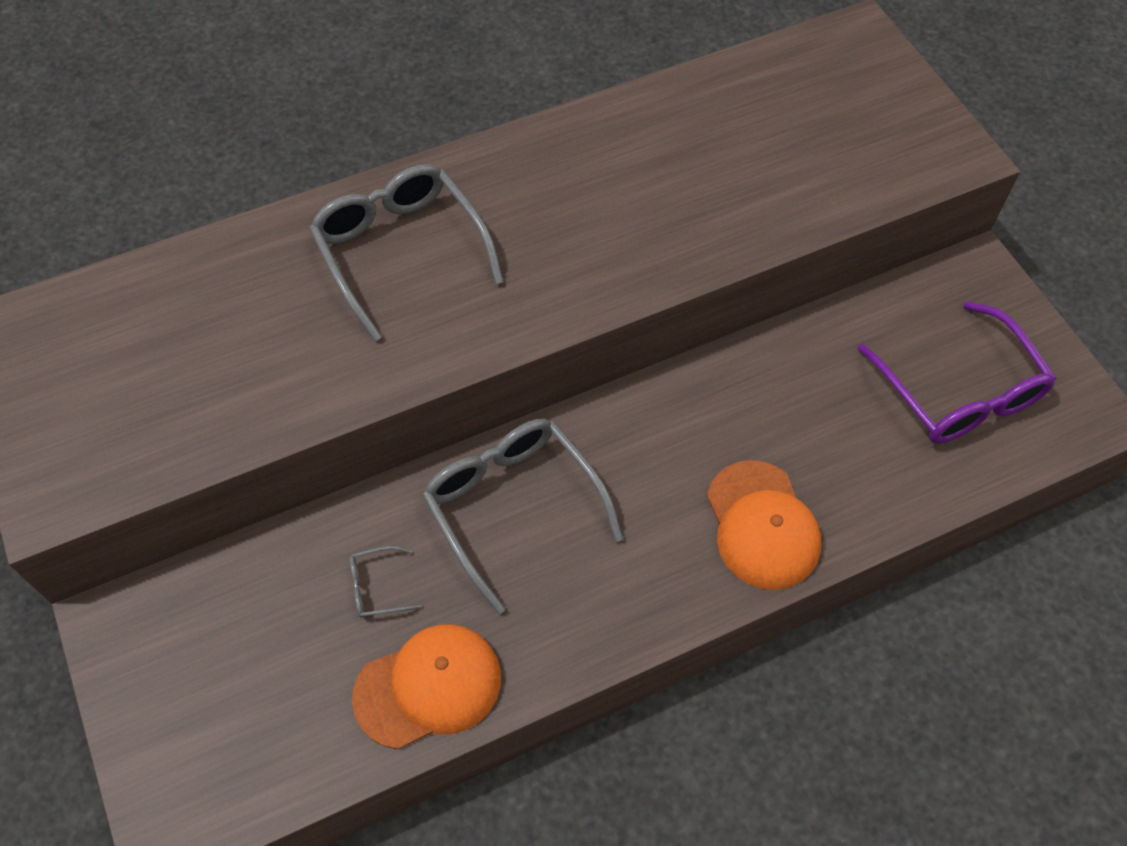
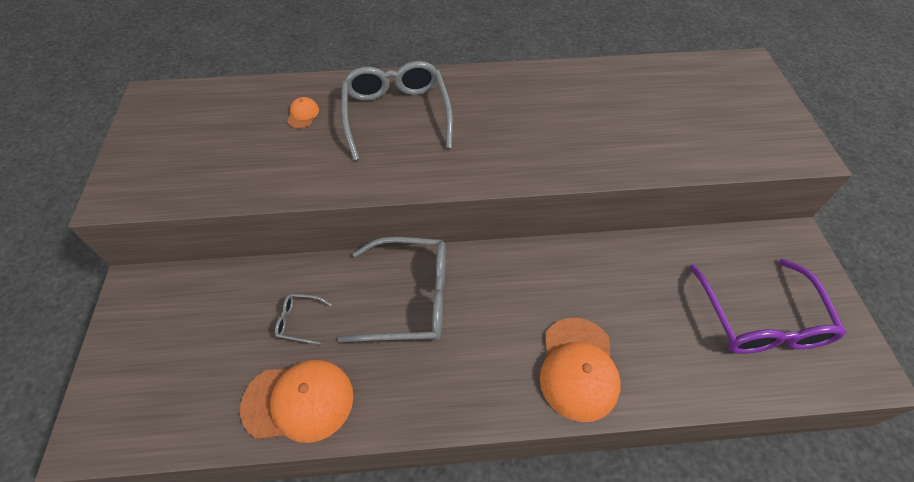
camera: 20 degrees right, 5 degrees down
grey glasses [422,419,623,614] -> grey glasses turned 105 degrees clockwise [337,237,446,343]
none -> orange cap [287,97,319,128]

